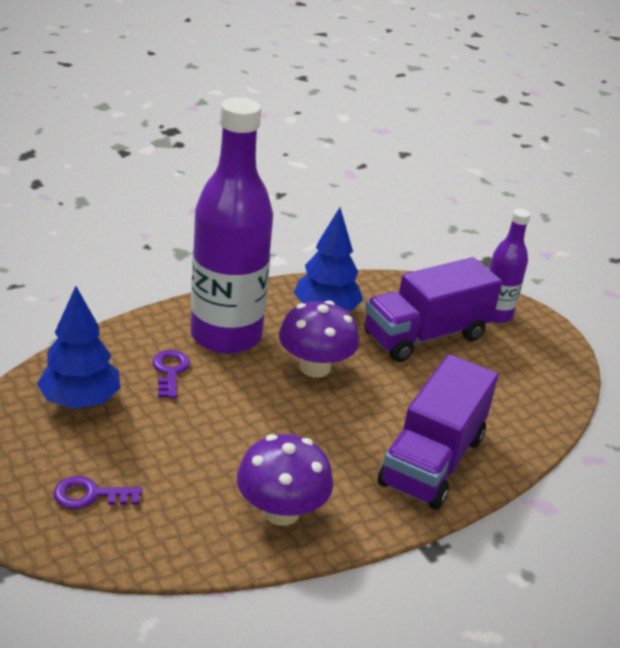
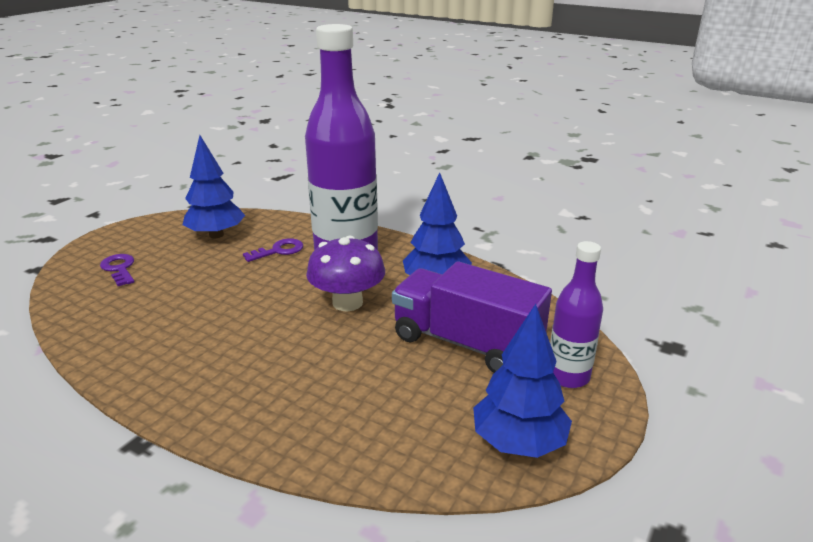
camera: 65 degrees right, 5 degrees down
purple mushroom [237,434,333,526] -> none
purple truck [378,354,498,509] -> none
none -> blue tree [473,304,572,458]

